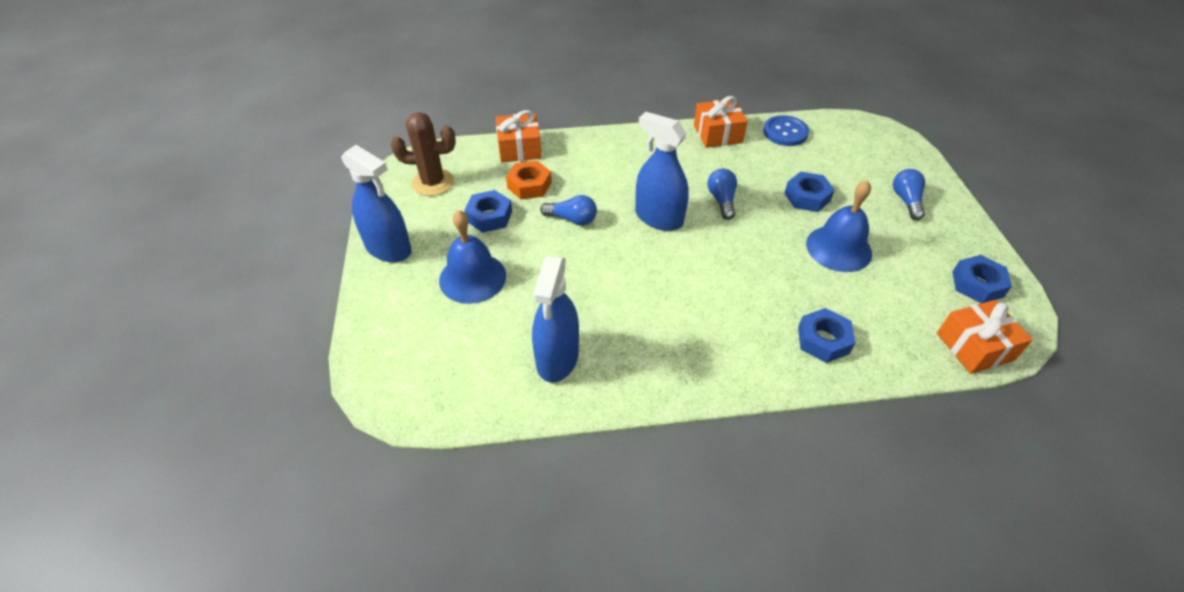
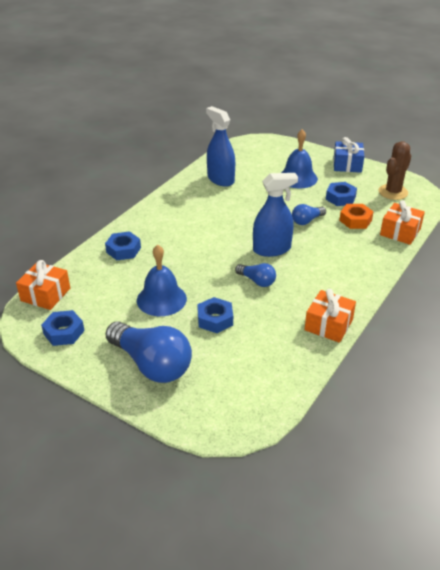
camera: 130 degrees right, 10 degrees down
blue spray bottle [341,145,412,262] -> blue gift [333,137,364,173]
blue button [763,115,809,146] -> none
blue light bulb [893,169,925,220] -> blue light bulb [106,322,192,383], size x2.01

